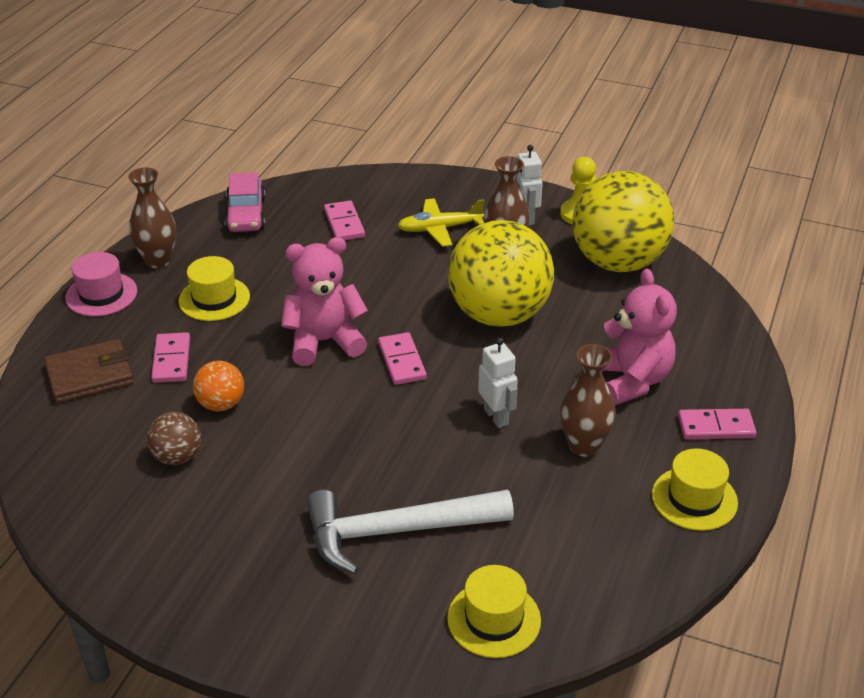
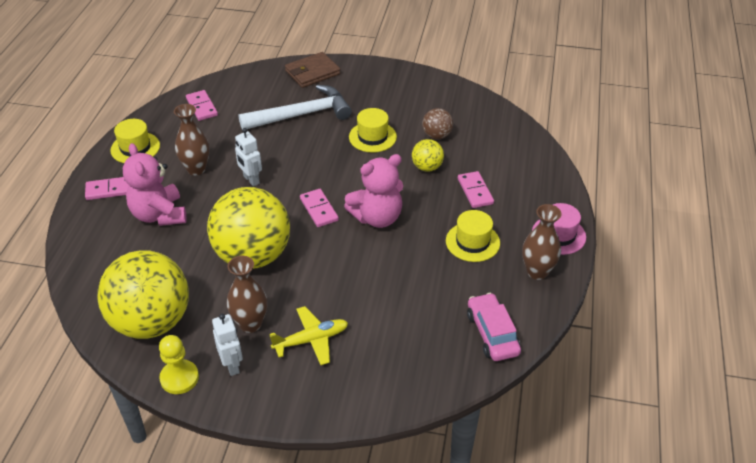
camera: 170 degrees right, 5 degrees up
brown wallet [44,339,134,403] -> brown wallet moved to [285,52,340,88]
orange ball [193,361,244,411] -> yellow ball [412,139,444,172]
pink domino [324,201,365,240] -> pink domino moved to [186,90,218,121]
yellow hat [447,565,541,658] -> yellow hat moved to [349,108,397,153]

